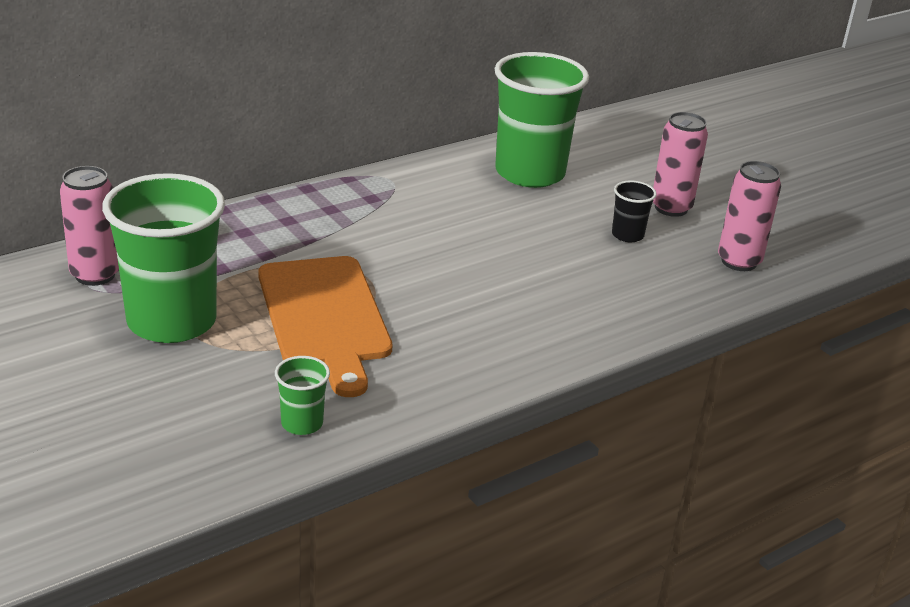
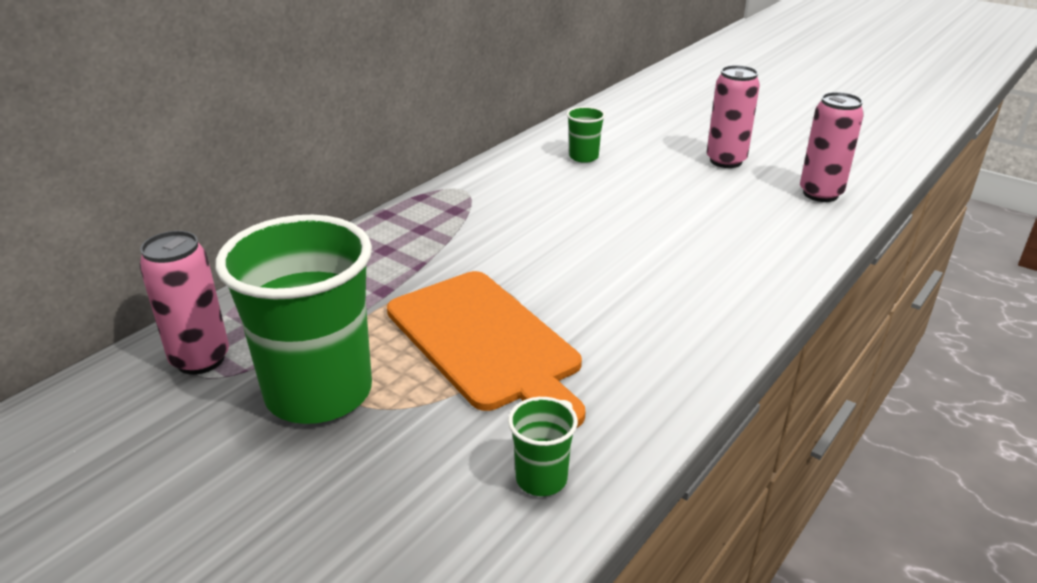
camera: 15 degrees left, 0 degrees up
green cup [495,52,589,188] -> green cup [566,106,605,163], size x0.43
black cup [612,180,657,242] -> none

